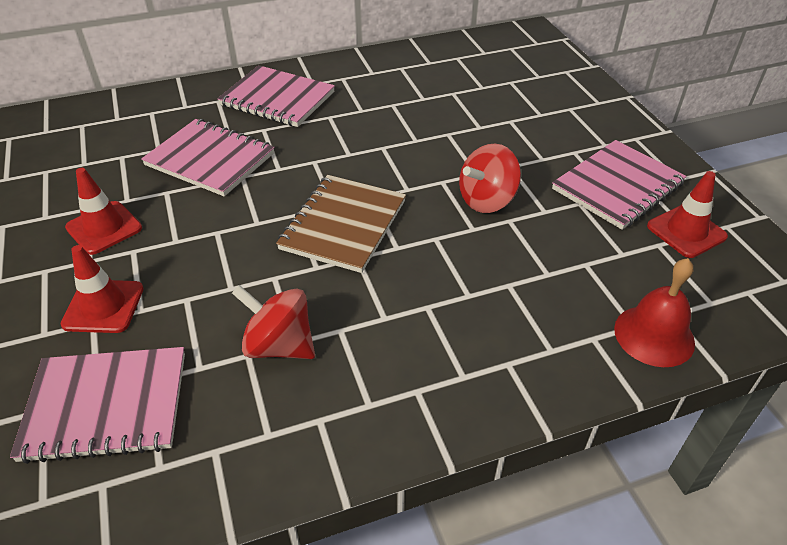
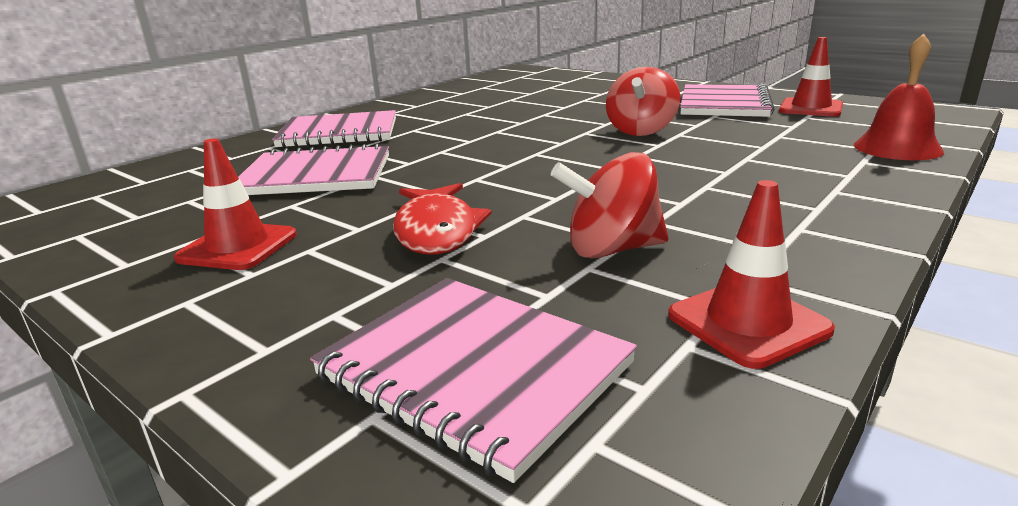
camera: 30 degrees left, 20 degrees down
pink notebook [10,347,185,464] -> pink notebook turned 75 degrees clockwise [310,278,637,483]
red traffic cone [61,245,144,333] -> red traffic cone moved to [668,180,835,369]
brown notebook [276,175,406,273] -> none
none -> red fish [393,183,491,255]

